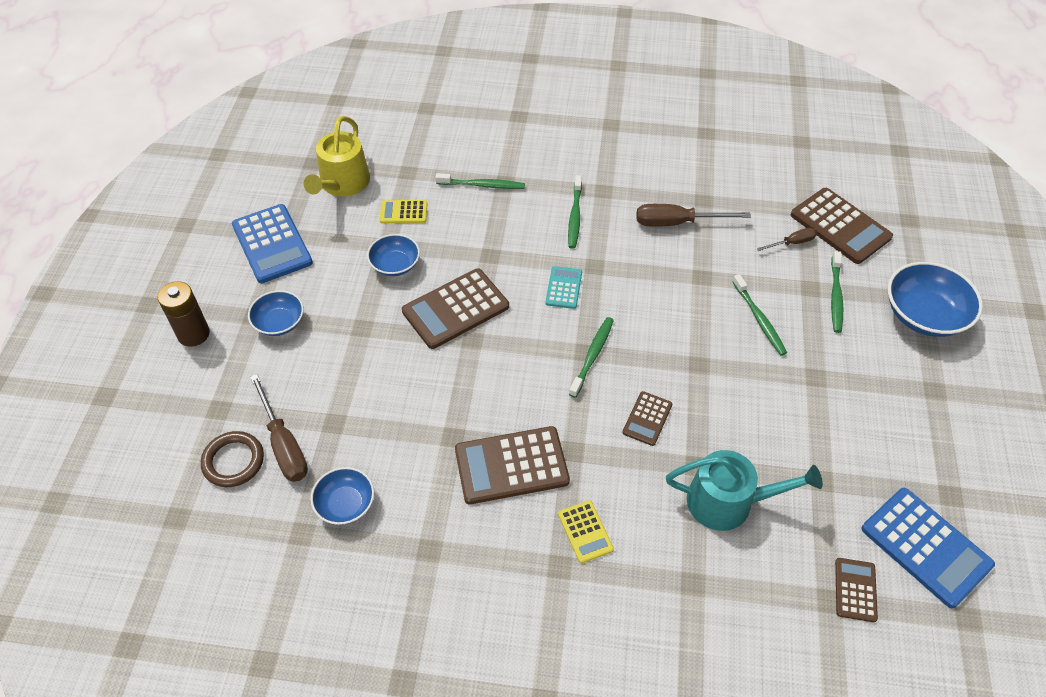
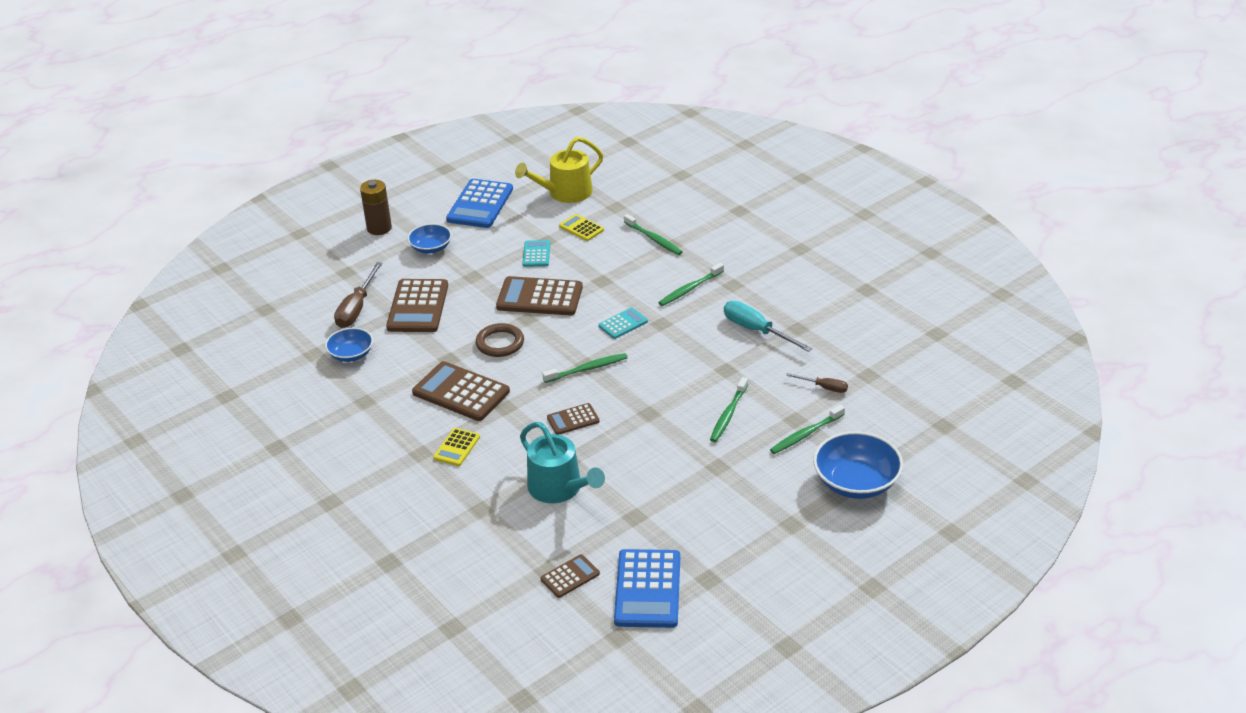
camera: 45 degrees right, 15 degrees down
brown ring [201,431,264,487] -> brown ring moved to [476,323,524,357]
blue bowl [367,234,420,276] -> turquoise calculator [522,240,551,267]
brown screwdriver [637,204,751,227] -> turquoise screwdriver [724,301,812,352]
brown calculator [791,188,893,264] -> brown calculator moved to [386,279,448,332]

